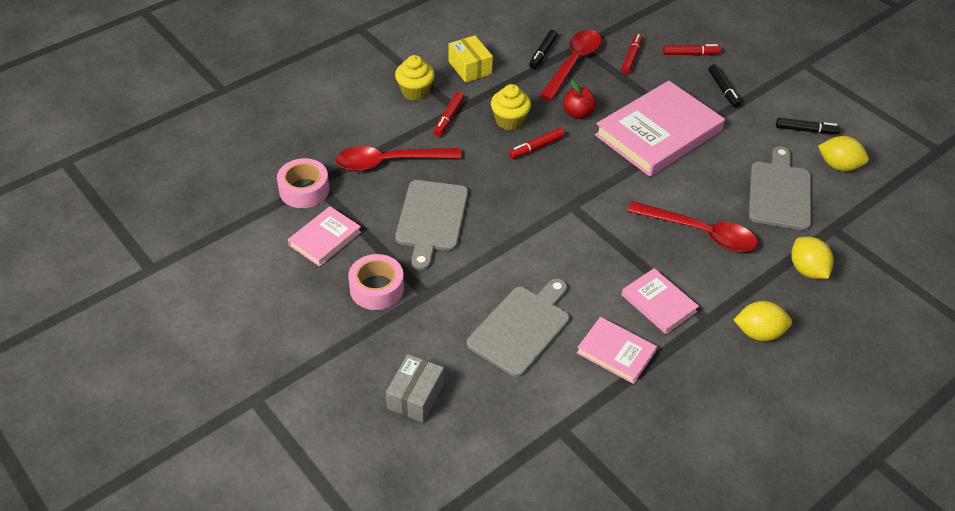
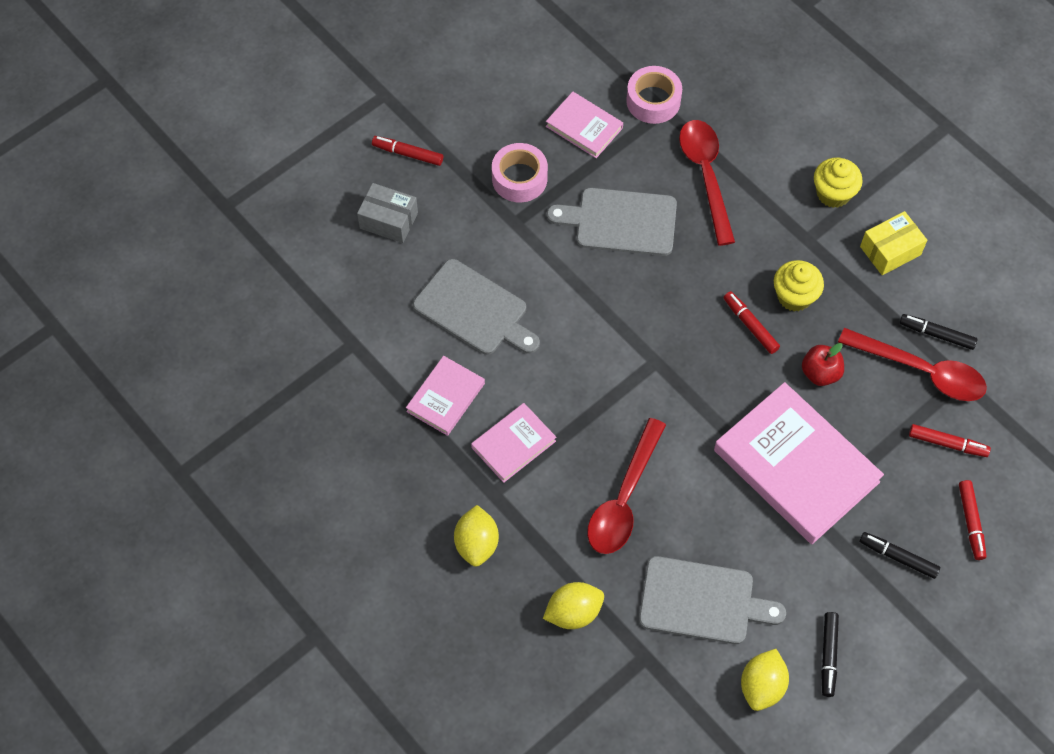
camera: 90 degrees right, 15 degrees up
red marker [434,92,464,136] -> red marker moved to [372,136,443,166]
black marker [709,64,741,108] -> black marker turned 45 degrees clockwise [859,532,940,579]

